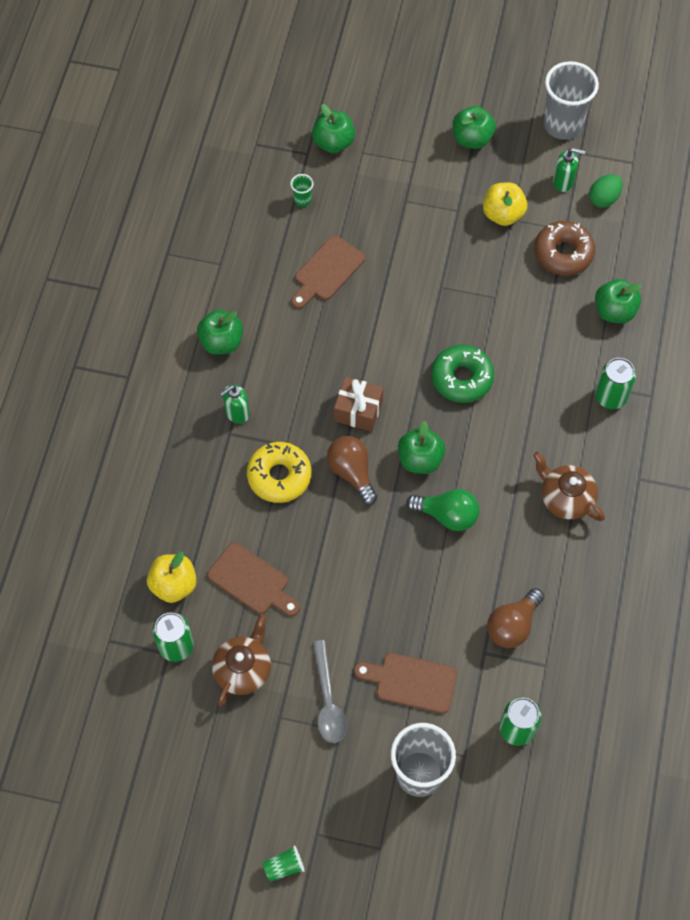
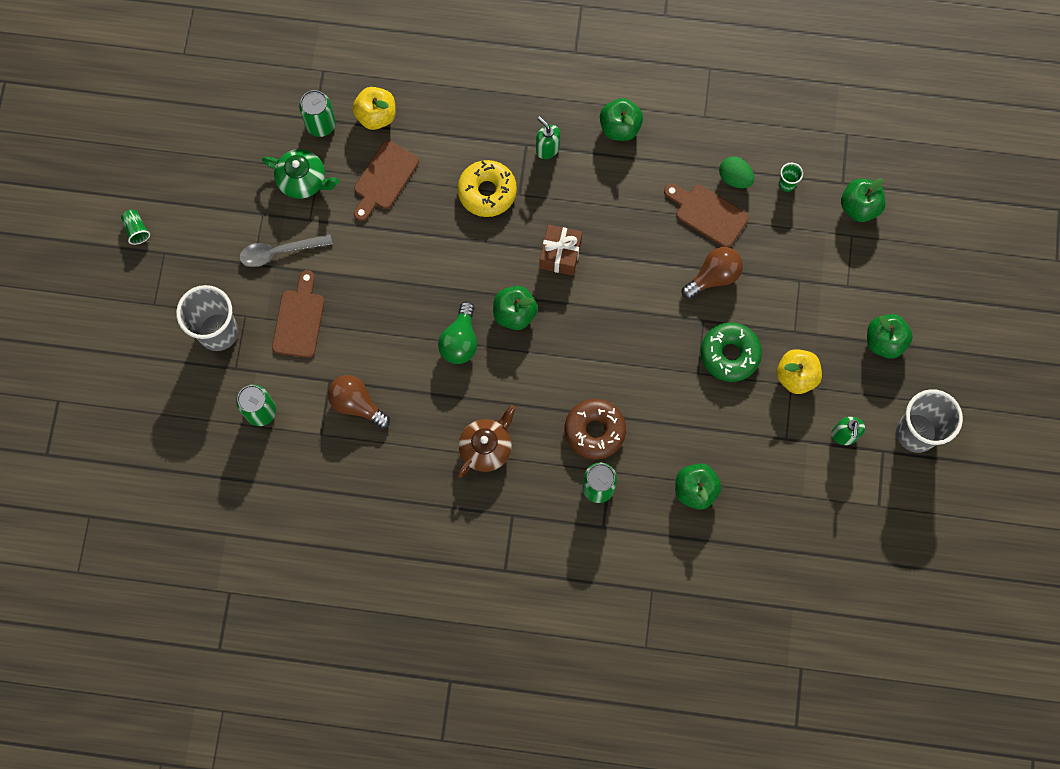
camera: 85 degrees right, 10 degrees up
brown teapot [212,614,271,706] -> green teapot [262,149,339,199]
brown light bulb [327,436,377,505] -> brown light bulb moved to [681,247,743,299]
green donut [431,344,494,403] -> green donut moved to [701,322,762,382]
brown donut [534,221,595,276] -> brown donut moved to [565,399,626,460]
green egg [589,174,623,208] -> green egg moved to [719,157,755,188]

